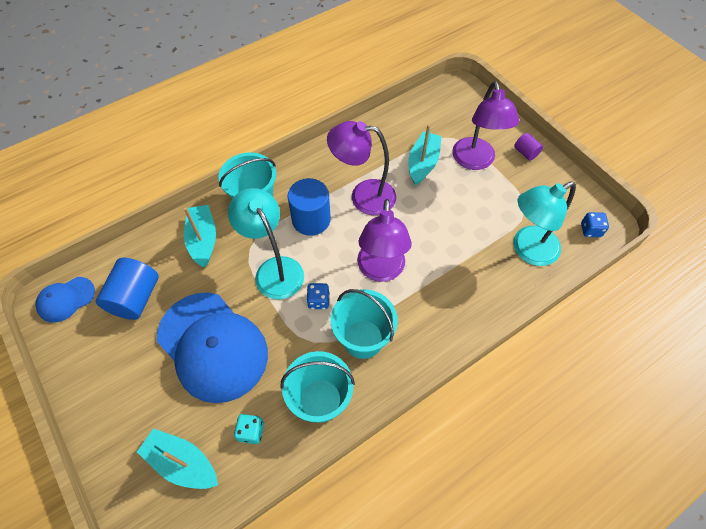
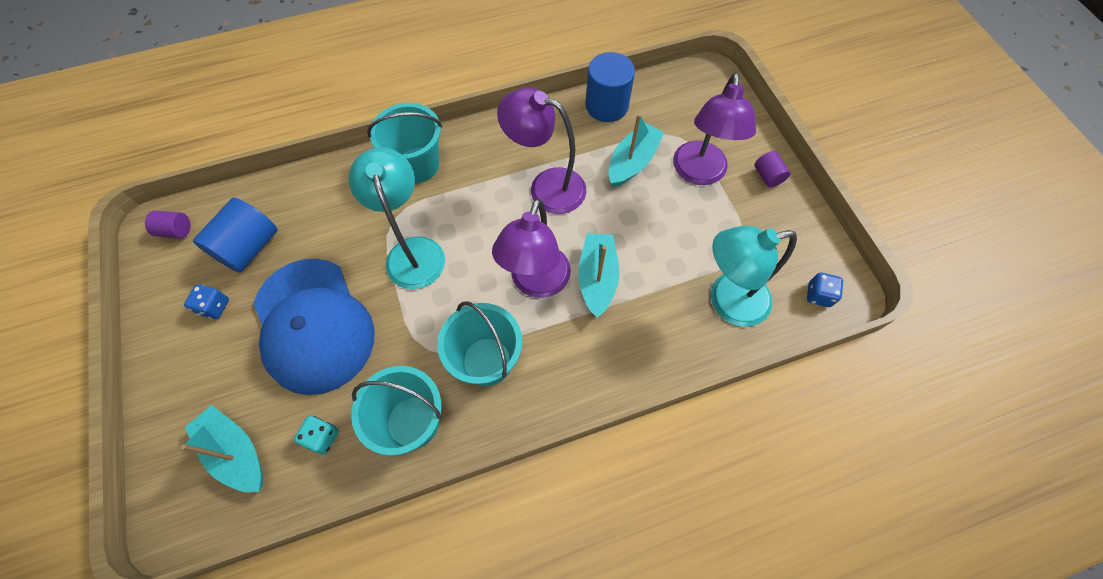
camera: 15 degrees right, 5 degrees up
blue cap [35,277,95,323] -> purple cylinder [145,211,191,238]
turquoise boat [184,205,216,267] -> turquoise boat moved to [578,233,619,318]
blue cylinder [288,178,331,236] -> blue cylinder moved to [585,52,635,122]
blue dice [307,283,329,309] -> blue dice moved to [184,284,229,319]

